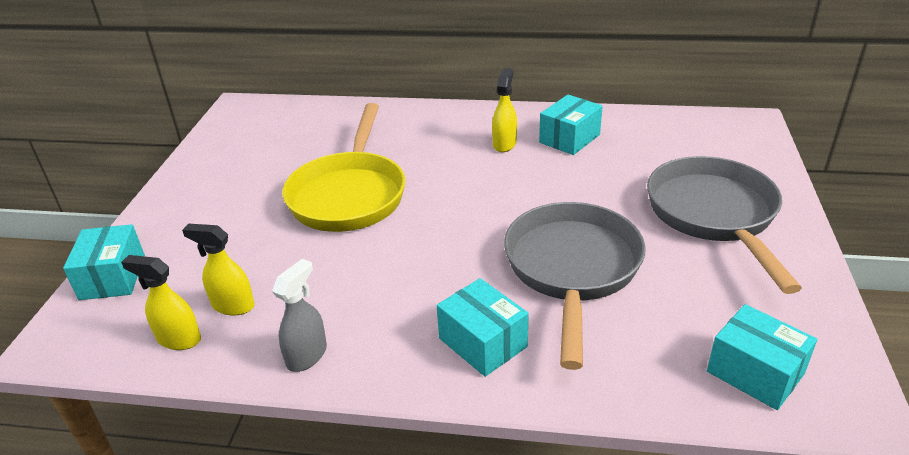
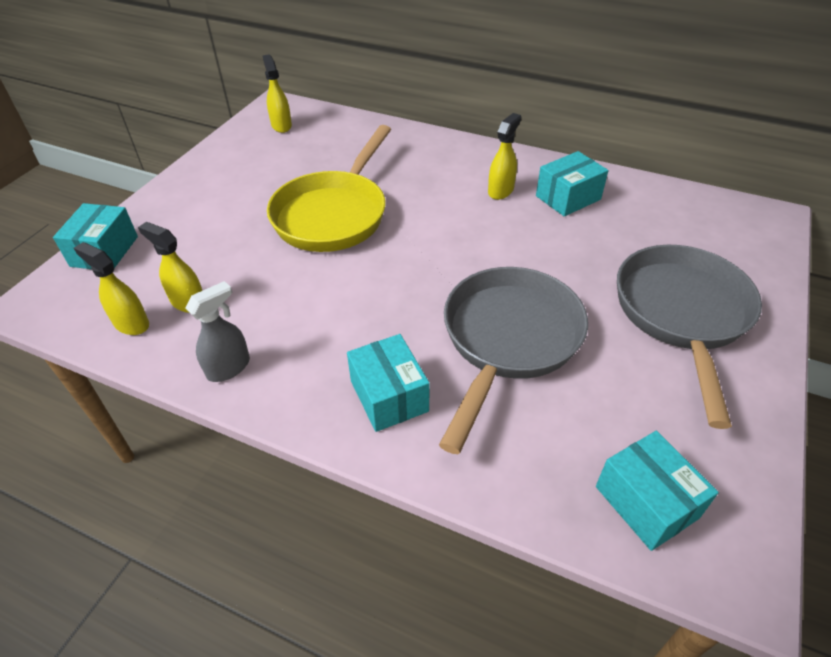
camera: 15 degrees right, 10 degrees up
none -> yellow spray bottle [262,54,292,133]

